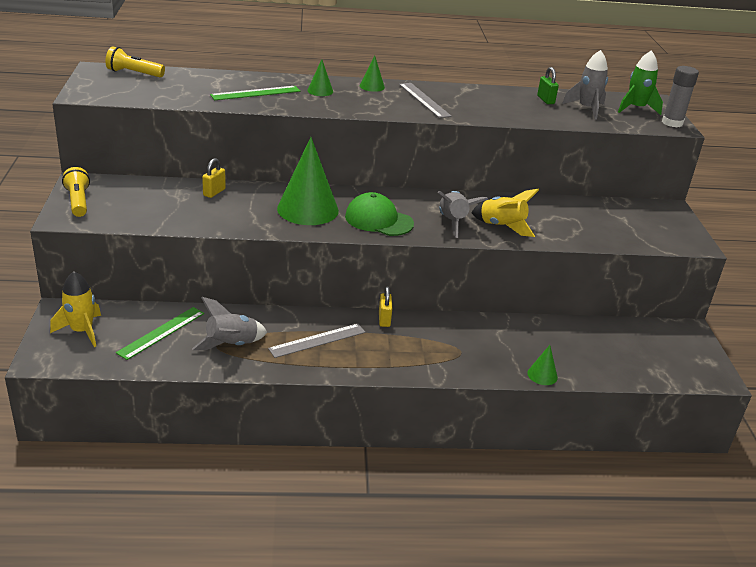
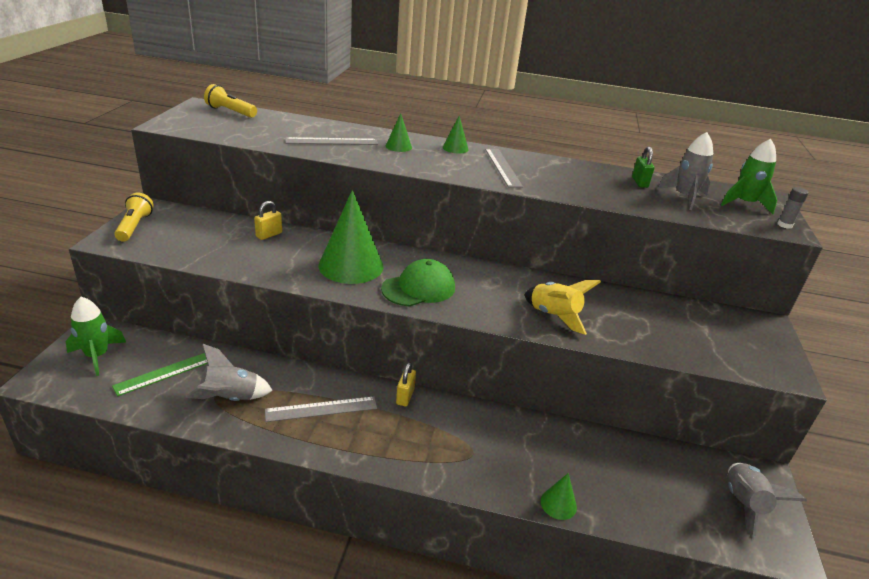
camera: 15 degrees right, 0 degrees up
yellow rocket [50,271,101,347] -> green rocket [66,297,126,376]
green ruler [210,86,300,100] -> grey ruler [285,137,378,145]
green cap [345,192,414,236] -> green cap turned 105 degrees clockwise [381,259,455,307]
grey rocket [437,191,488,238] -> grey rocket moved to [728,463,807,540]
grey glue stick [662,66,699,127] -> grey glue stick [778,187,809,229], size x0.59

